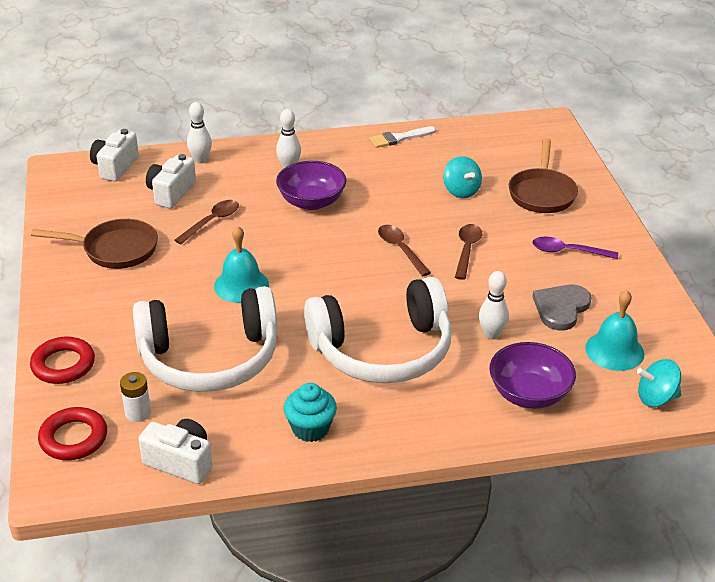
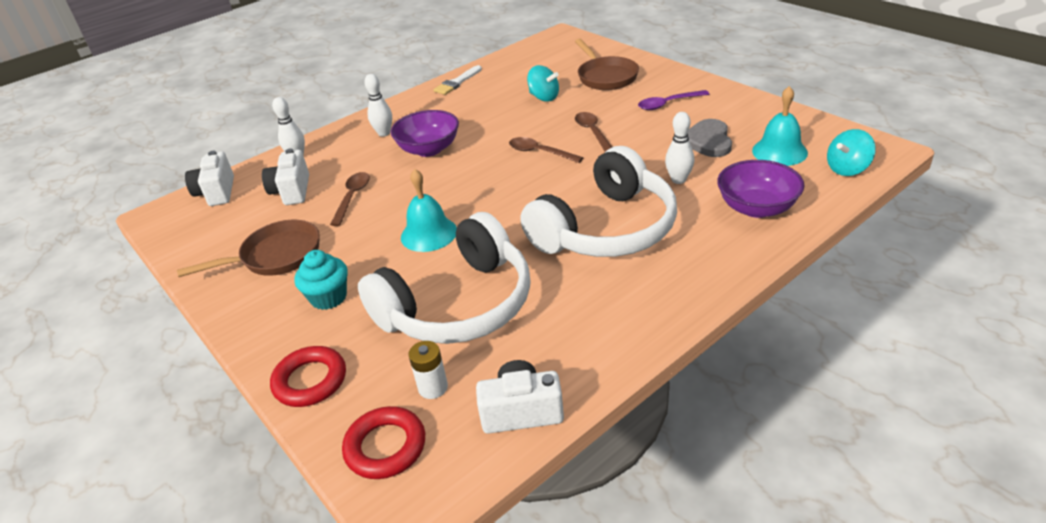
camera: 25 degrees left, 0 degrees up
turquoise cupcake [284,383,337,442] -> turquoise cupcake moved to [294,250,347,310]

